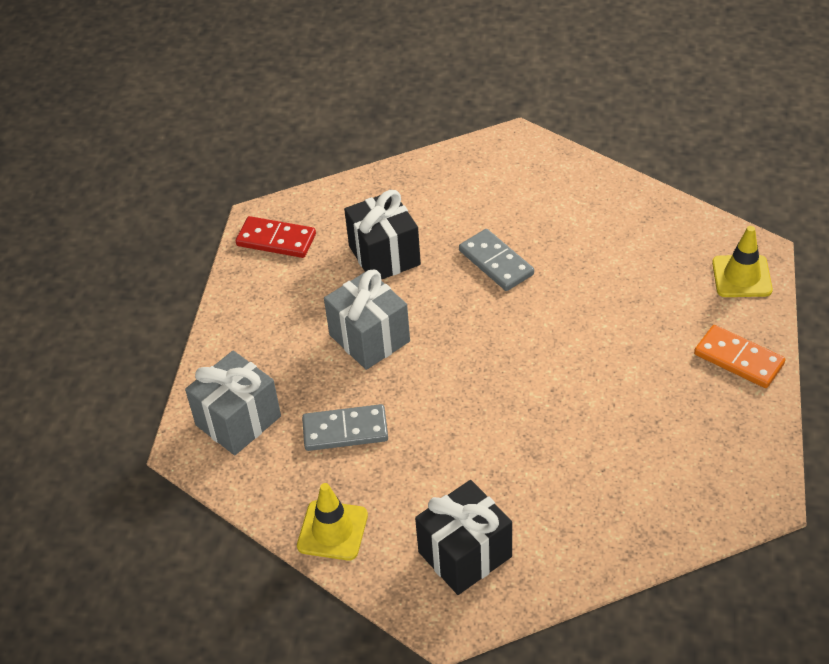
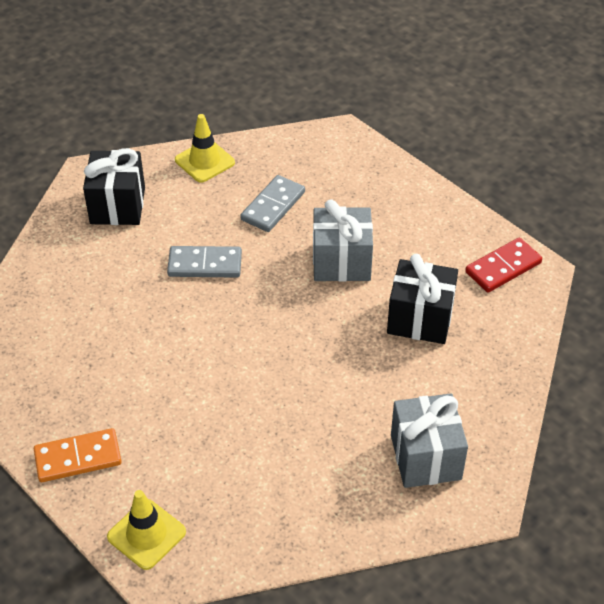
camera: 125 degrees right, 0 degrees up
grey gift [185,351,281,455] -> grey gift moved to [391,393,468,488]
grey domino [459,229,534,291] -> grey domino moved to [167,246,242,278]

